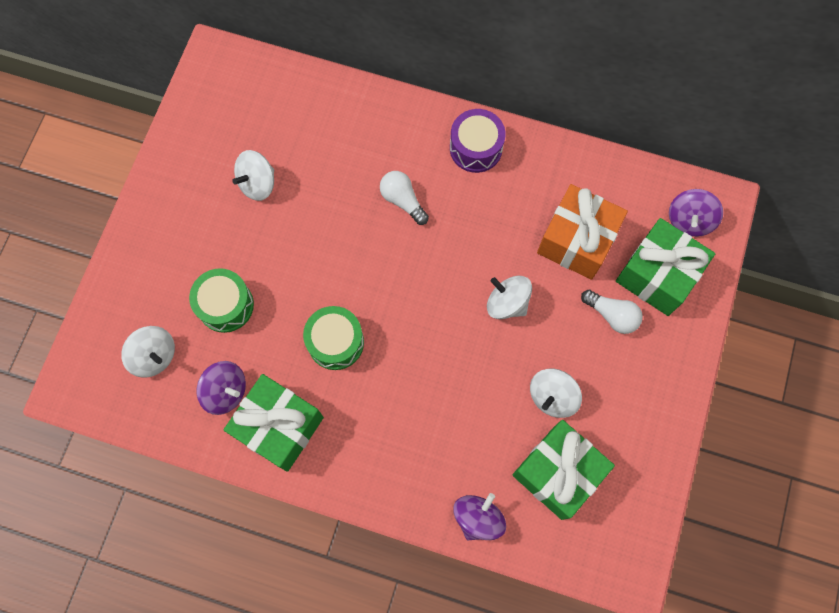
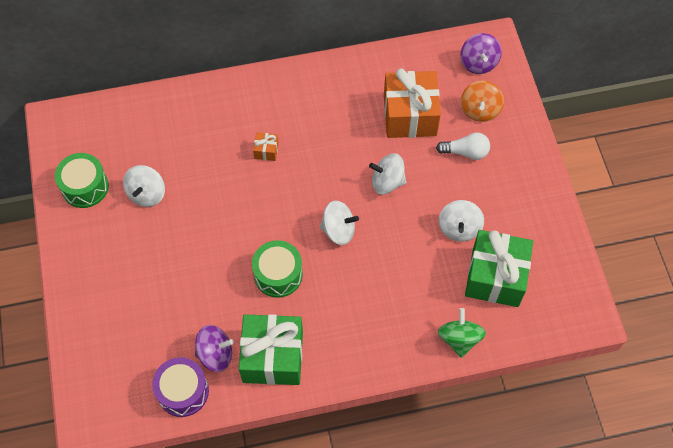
camera: 30 degrees left, 10 degrees down
white spinning top [121,326,175,378] -> white spinning top moved to [320,200,359,245]
green drum [189,268,254,333] -> green drum moved to [55,153,109,208]
white light bulb [380,171,429,225] -> orange gift [253,132,279,161]
purple drum [450,109,506,173] -> purple drum moved to [152,357,209,417]
purple spinning top [453,493,506,540] -> green spinning top [438,308,486,358]
green gift [616,218,715,316] -> orange spinning top [461,81,504,122]

